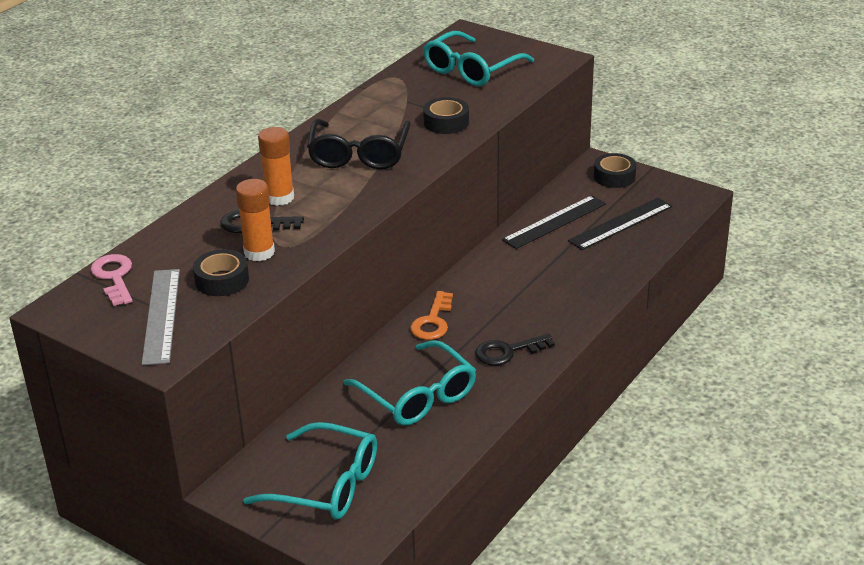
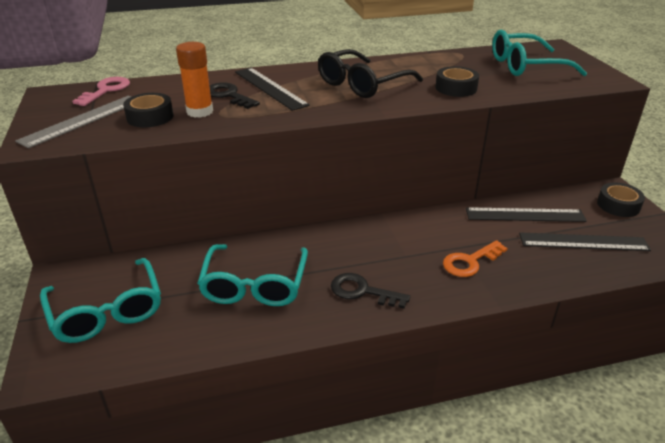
camera: 40 degrees right, 0 degrees up
orange glue stick [258,127,294,206] -> black ruler [235,68,310,111]
orange key [410,291,453,340] -> orange key moved to [443,240,508,277]

